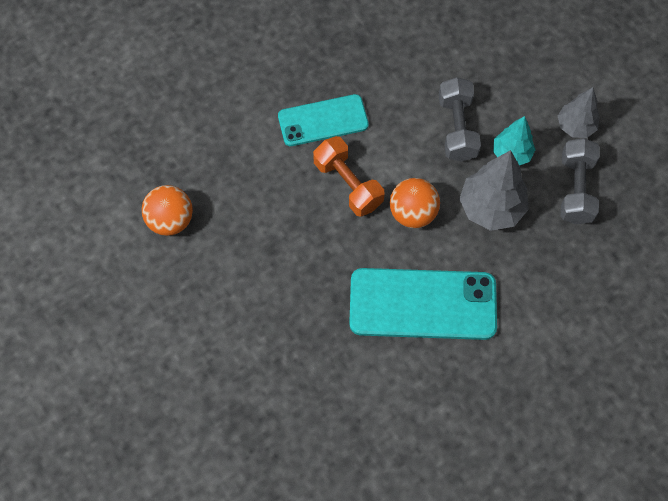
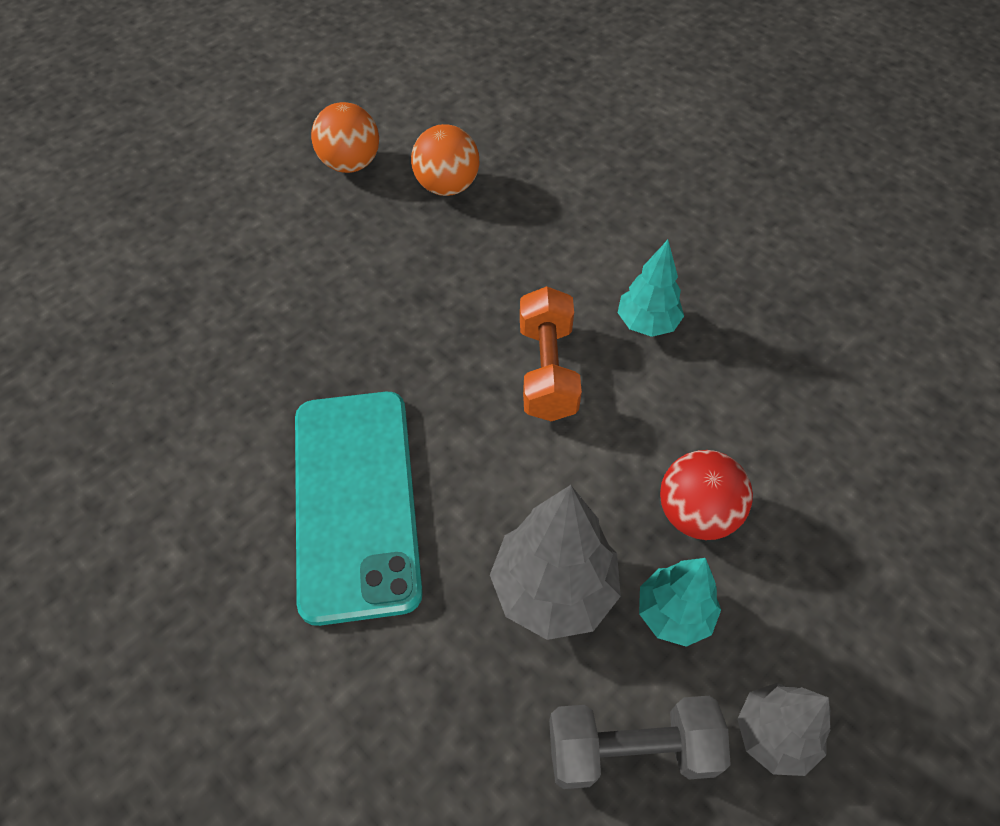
camera: 80 degrees right, 10 degrees down
turquoise phone [278,94,369,146] -> turquoise tree [618,240,684,337]
orange dumbbell [313,136,384,217] -> orange dumbbell turned 45 degrees counterclockwise [520,286,582,421]
orange ball [390,178,440,228] -> orange ball moved to [311,102,379,173]
grey dumbbell [439,77,481,162] -> red ball [660,450,753,540]

